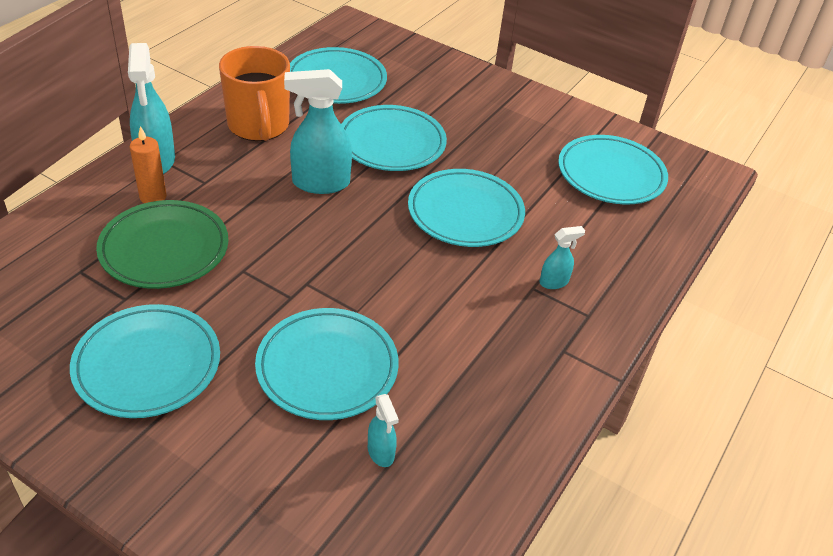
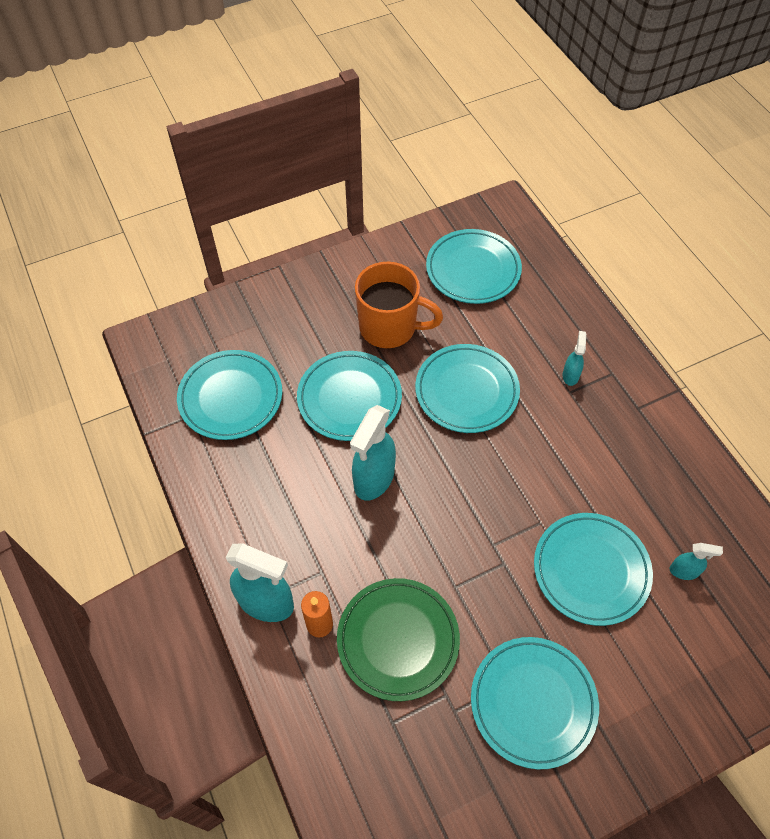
camera: 55 degrees left, 15 degrees up
orange mug [219,46,290,141] -> orange mug moved to [355,262,443,349]

